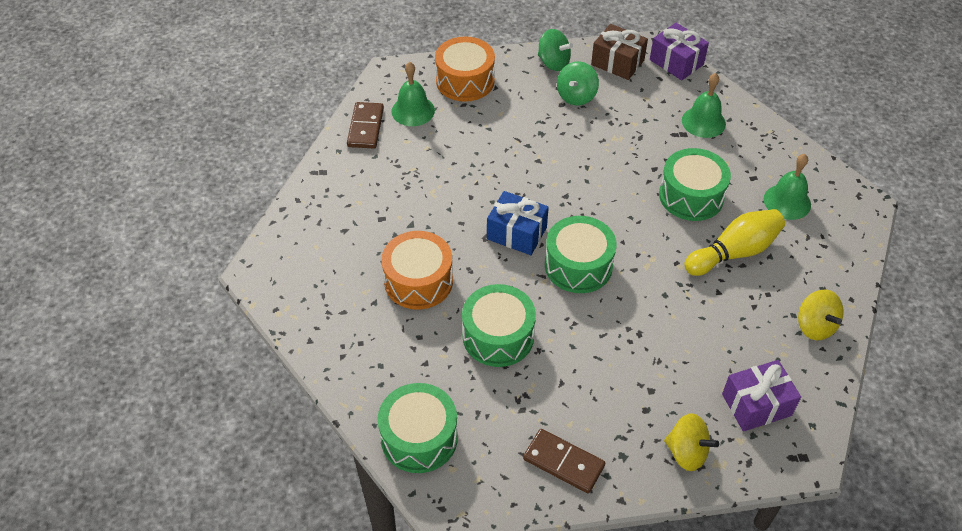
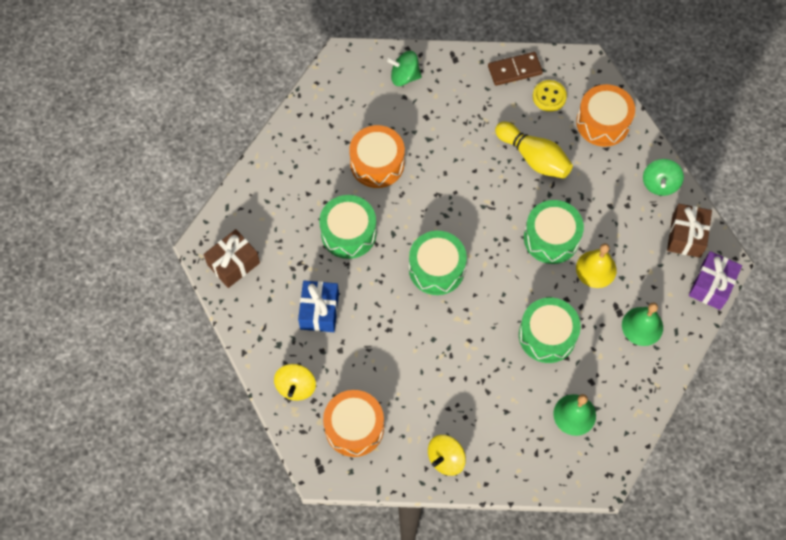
camera: 70 degrees right, 15 degrees up
green drum [378,383,458,473] -> green drum moved to [524,200,584,264]
green bell [391,62,435,126] -> yellow button [533,80,567,112]
blue gift [487,191,549,255] -> blue gift moved to [298,281,339,332]
brown domino [523,429,605,493] -> none
green spinning top [557,61,599,105] -> green spinning top moved to [387,51,422,86]
yellow bowling pin [684,209,785,276] -> yellow bowling pin moved to [495,122,573,179]
purple gift [722,360,801,432] -> orange drum [323,390,384,457]
none -> brown gift [203,229,260,288]
none -> yellow bell [576,243,617,288]

